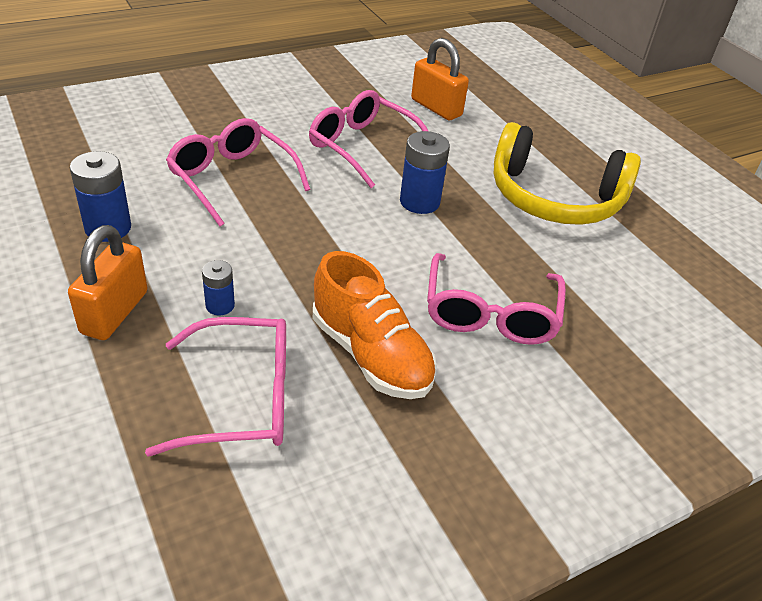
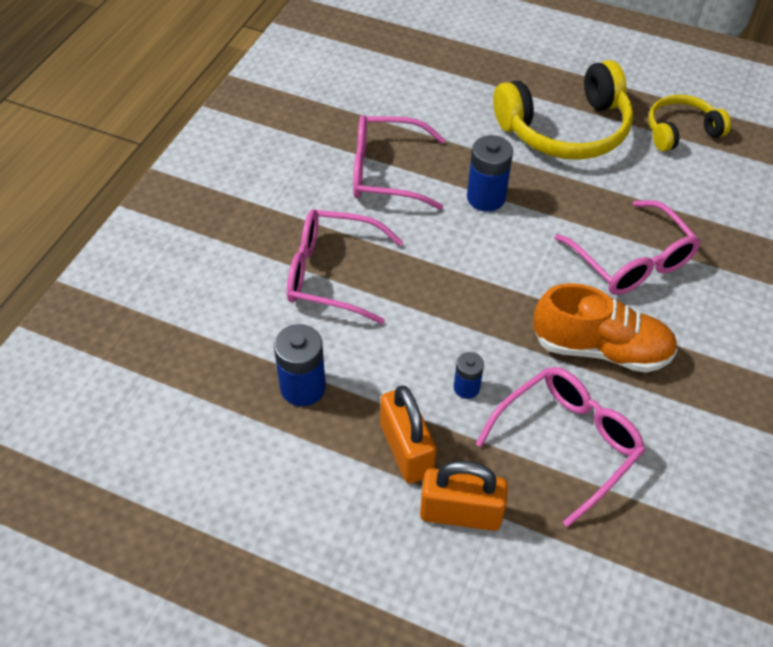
camera: 35 degrees left, 10 degrees up
orange padlock [411,38,469,120] -> orange padlock moved to [420,461,508,531]
none -> yellow headphones [648,95,731,152]

